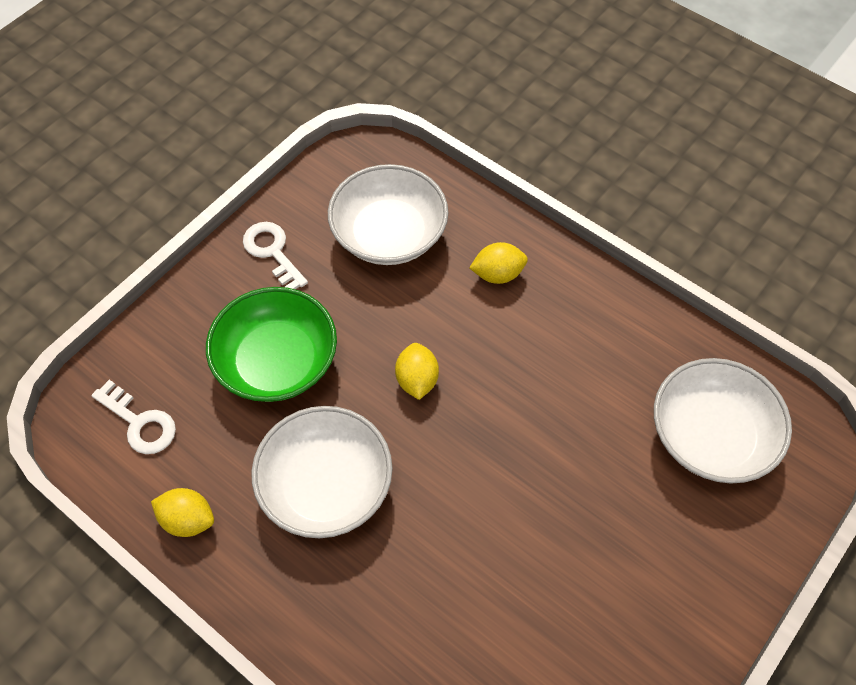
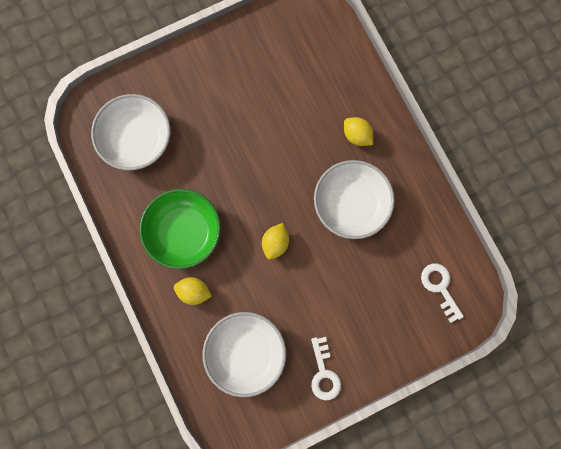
camera: 155 degrees left, 20 degrees up
yellow lemon [151,488,214,537] -> yellow lemon moved to [344,117,373,146]
green bowl [206,287,337,402] -> green bowl moved to [139,189,221,269]

